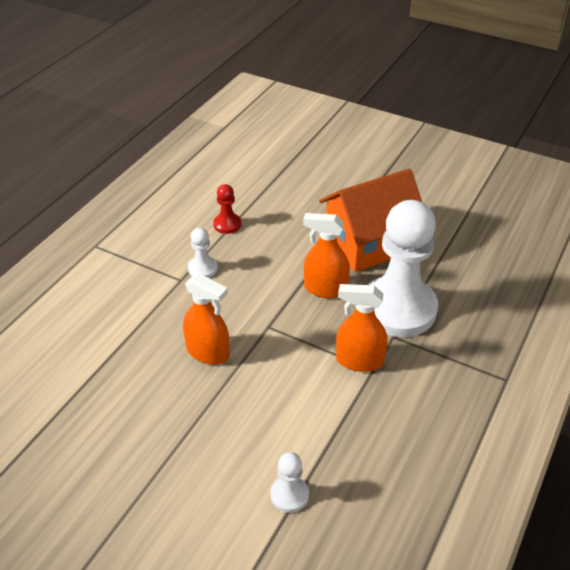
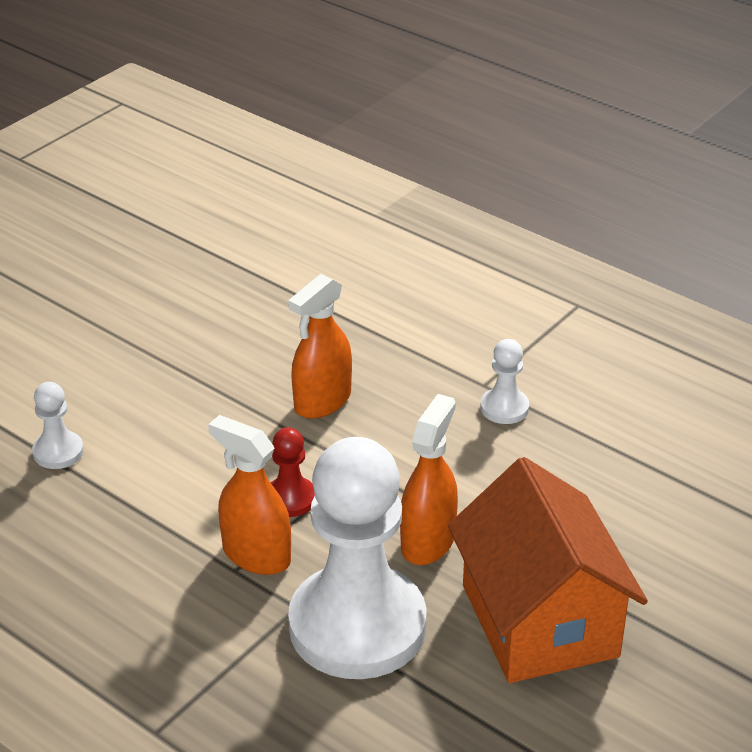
camera: 100 degrees right, 5 degrees down
red pawn [213,184,241,234] -> red pawn moved to [271,427,315,517]
orange spray bottle [336,284,388,372] -> orange spray bottle turned 75 degrees counterclockwise [208,415,291,575]

